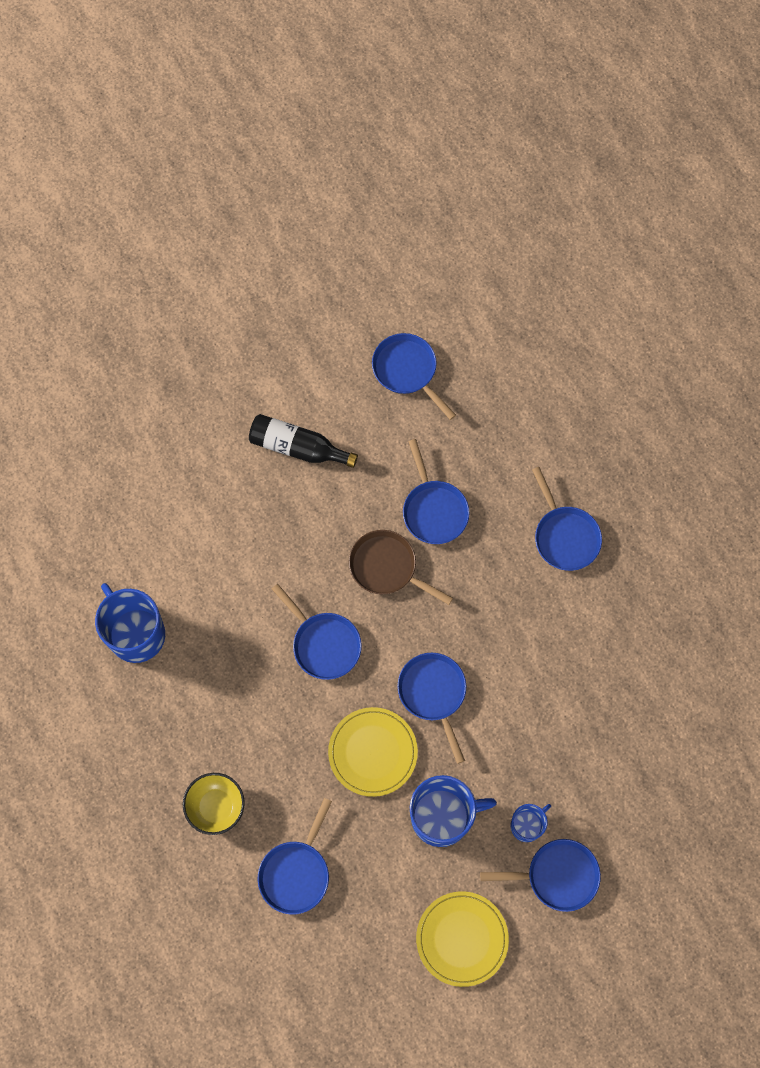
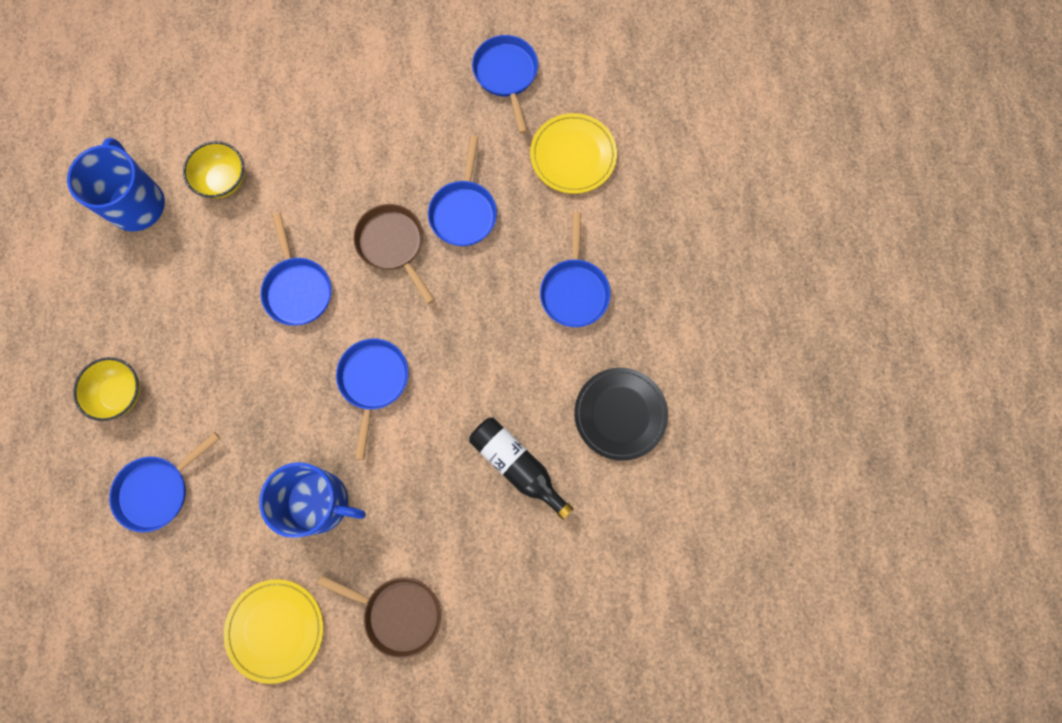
camera: 25 degrees right, 5 degrees up
black bottle [249,414,358,468] -> black bottle moved to [469,417,574,520]
yellow plate [328,707,418,797] -> yellow plate moved to [530,113,617,194]
blue pan [480,839,601,912] -> brown pan [317,575,441,658]
blue mug [510,804,551,842] -> none
none -> yellow bowl [183,141,244,199]
none -> black plate [574,368,668,461]

